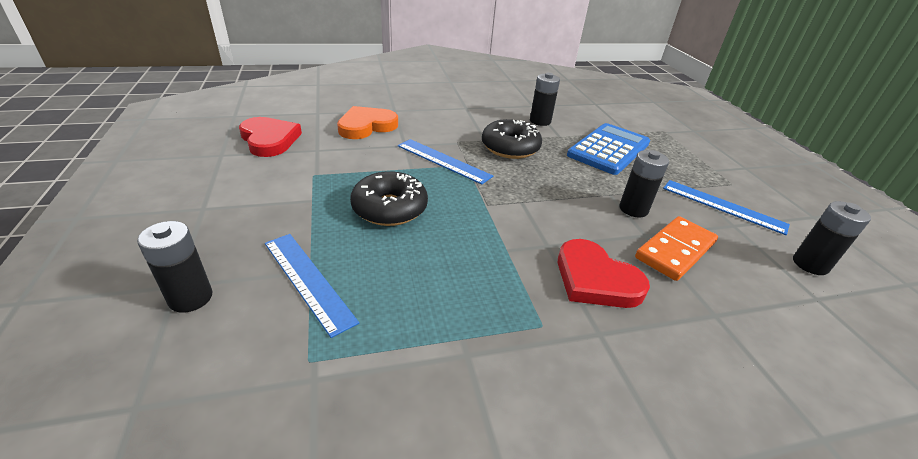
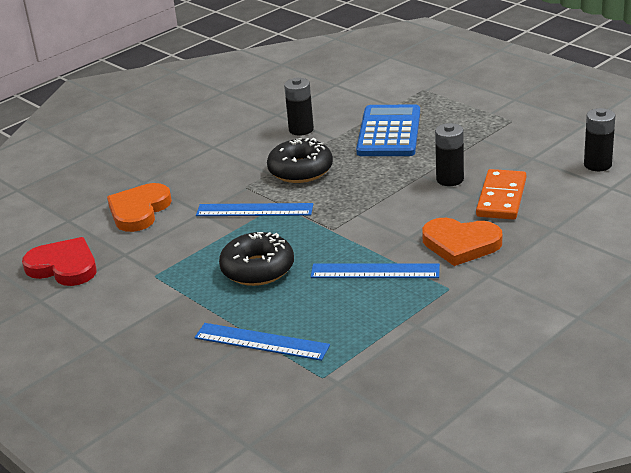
camera: 25 degrees left, 5 degrees down
black battery [137,221,213,313] -> none
red heart [558,239,650,308] -> orange heart [422,218,502,266]
blue ruler [663,180,790,235] -> blue ruler moved to [311,264,440,278]

